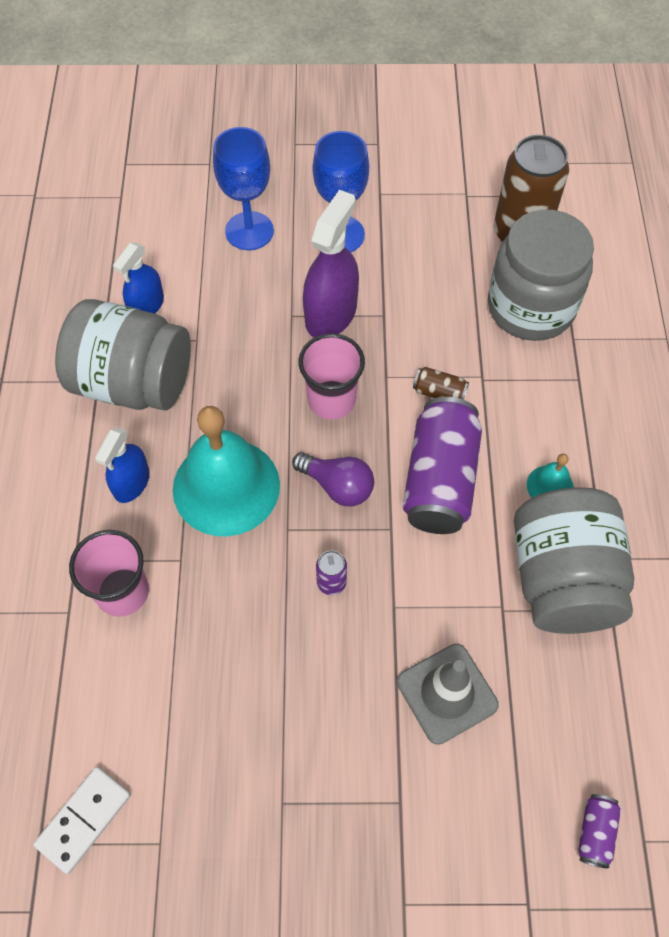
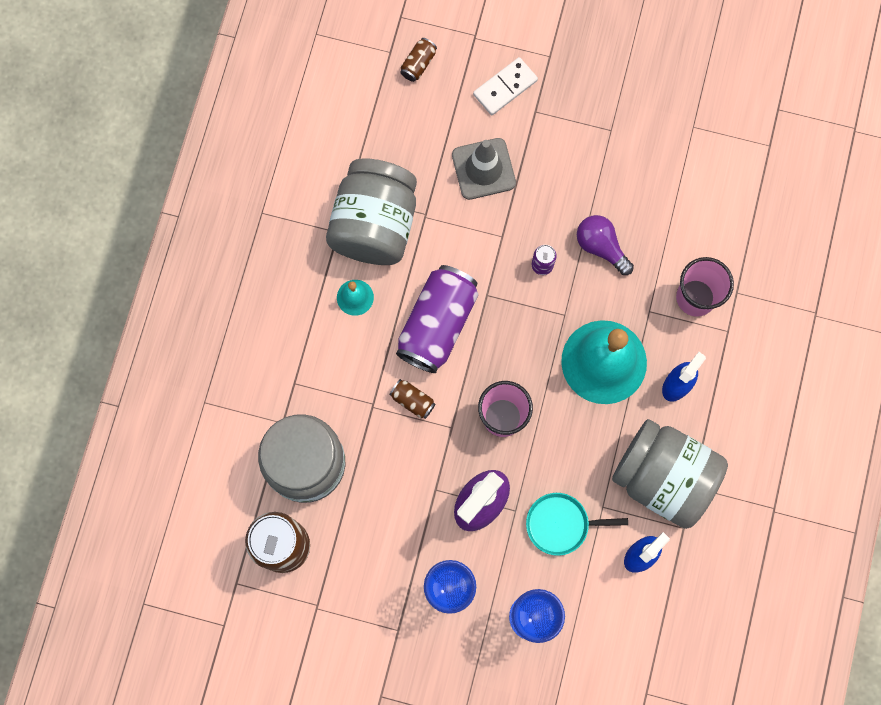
camera: 165 degrees left, 15 degrees up
white domino [33,767,131,874] -> white domino moved to [473,57,538,115]
purple light bulb [292,452,374,507] -> purple light bulb moved to [577,215,634,275]
purple can [578,794,621,868] -> brown can [400,38,437,82]
none -> turquoise pan [526,493,628,556]

